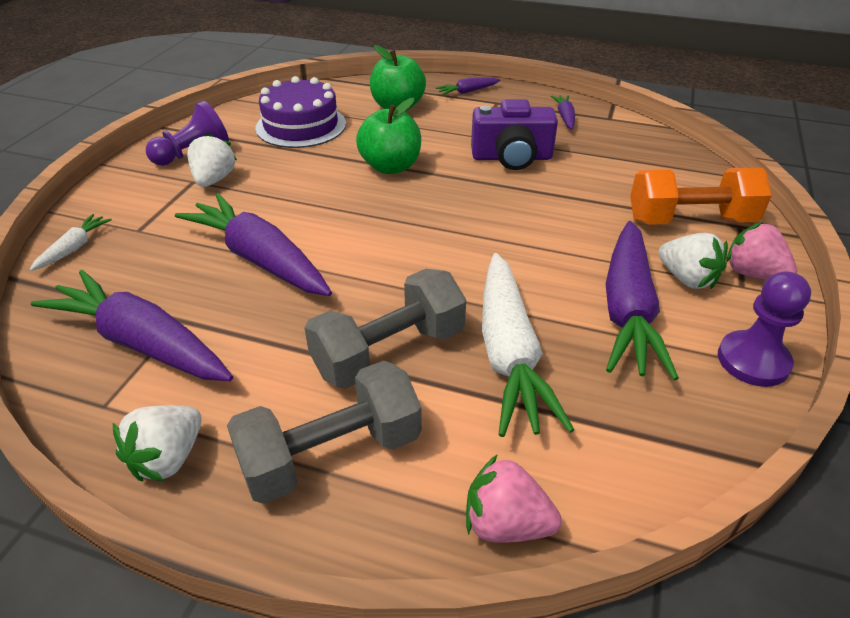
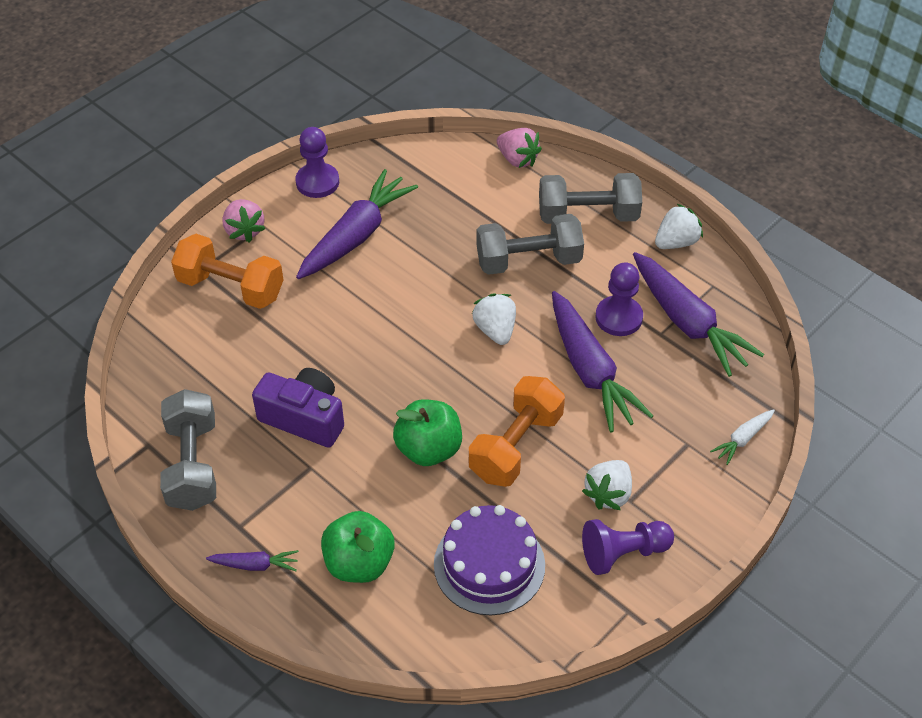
camera: 155 degrees left, 10 degrees up
white carrot [482,253,574,437] -> none
purple carrot [551,95,575,129] -> grey dumbbell [160,389,216,511]
white strawberry [659,233,728,289] -> white strawberry moved to [472,293,516,345]
none -> orange dumbbell [469,376,565,487]
none -> purple pawn [595,262,643,336]

